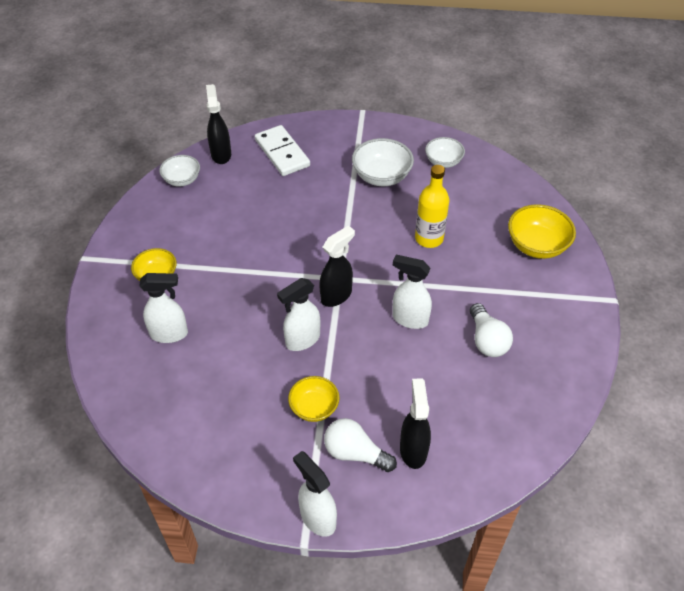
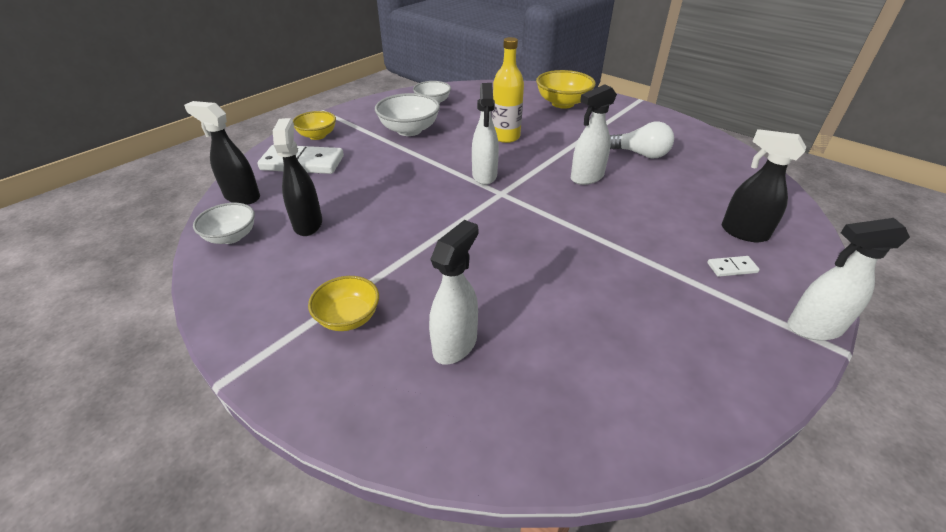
camera: 55 degrees left, 10 degrees down
white spray bottle [277,278,320,351] -> white spray bottle moved to [472,83,499,185]
yellow bowl [288,376,339,422] -> yellow bowl moved to [293,111,336,140]
black spray bottle [319,226,355,307] -> black spray bottle moved to [273,118,322,236]
white light bulb [324,418,397,472] -> white domino [707,256,760,277]

